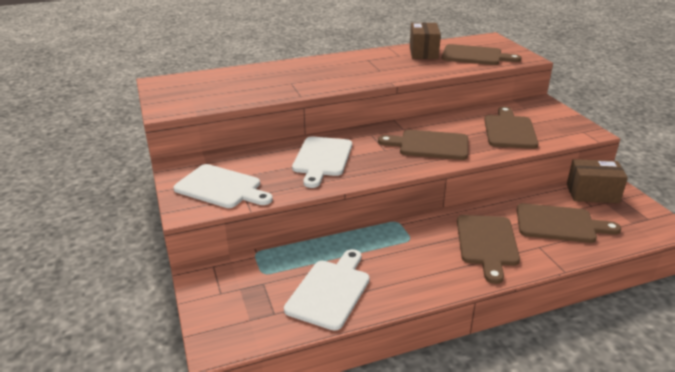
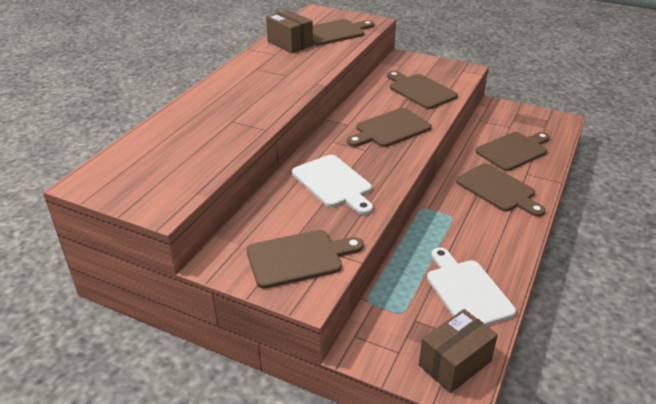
camera: 45 degrees left, 5 degrees up
white cutting board [173,164,273,208] -> brown cutting board [246,230,364,289]
brown box [567,159,628,203] -> brown box moved to [419,309,498,393]

